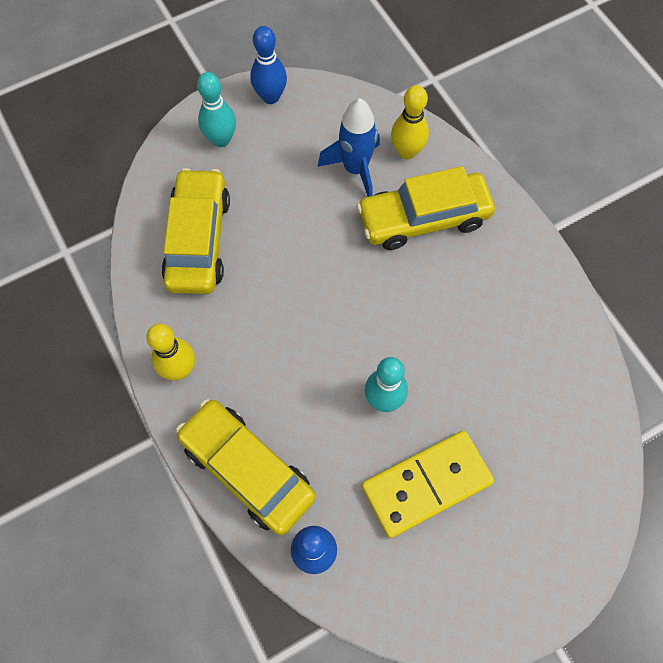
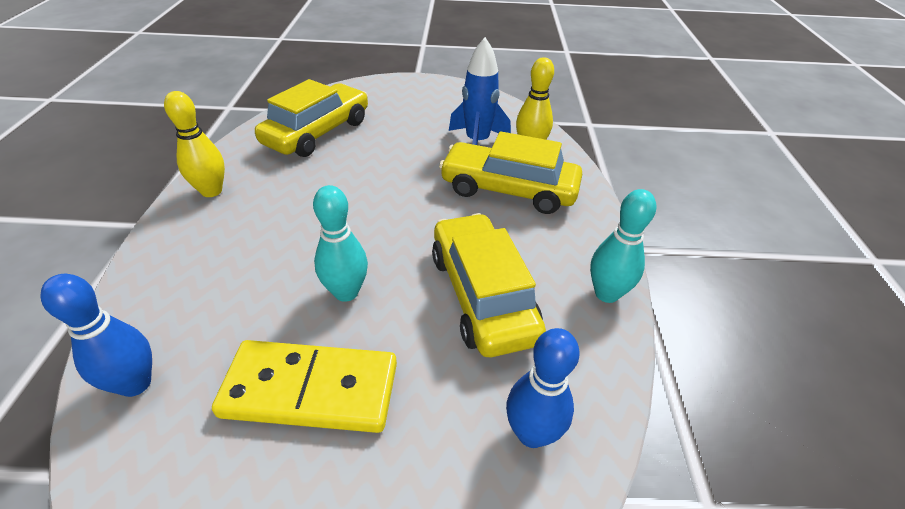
camera: 30 degrees right, 25 degrees down
yellow car [176,399,316,535] -> yellow car moved to [432,213,546,357]
turquoise bowling pin [197,72,236,147] -> turquoise bowling pin moved to [590,189,656,303]
blue bowling pin [250,26,287,104] -> blue bowling pin moved to [506,328,580,448]

